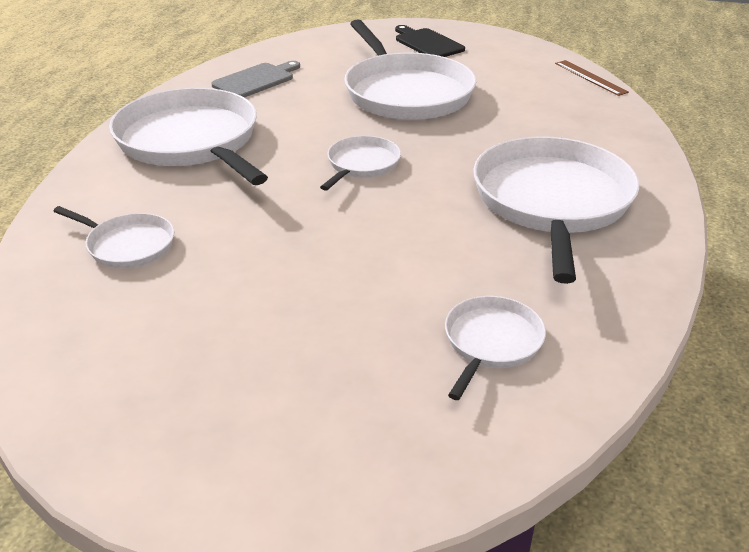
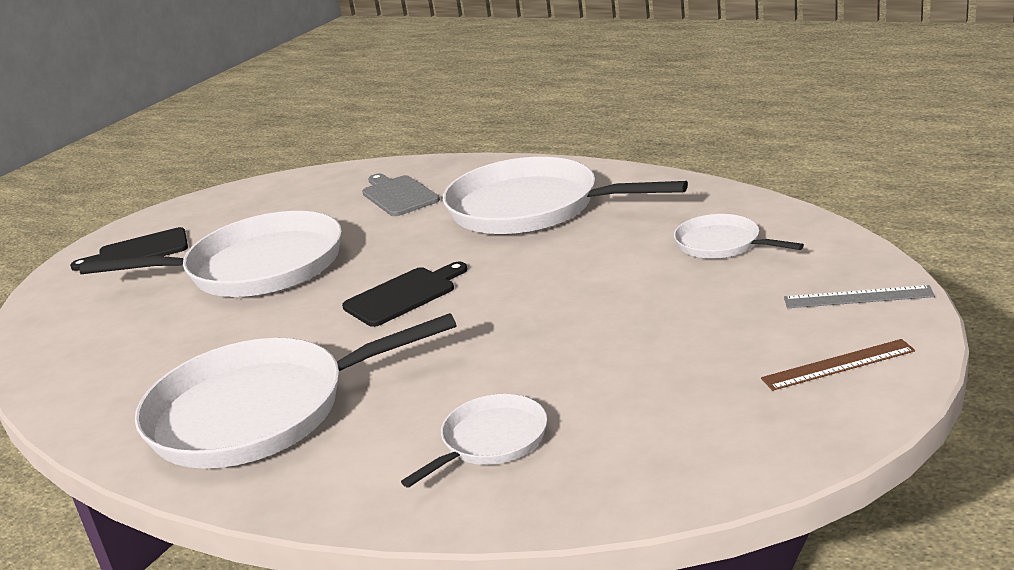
camera: 70 degrees left, 10 degrees down
grey cutting board [211,61,300,98] -> grey cutting board moved to [362,174,440,216]
white pan [320,136,401,191] -> black cutting board [342,262,467,327]
brown ruler [555,60,629,96] -> brown ruler moved to [761,339,915,391]
none -> grey ruler [784,285,935,308]

